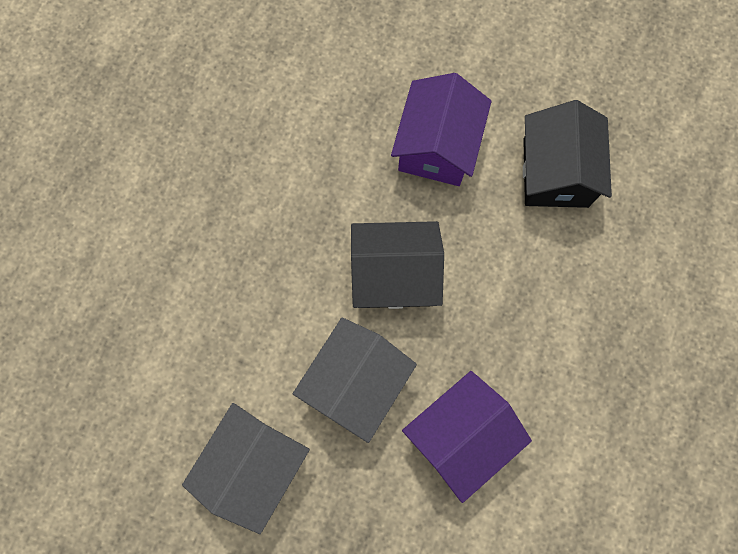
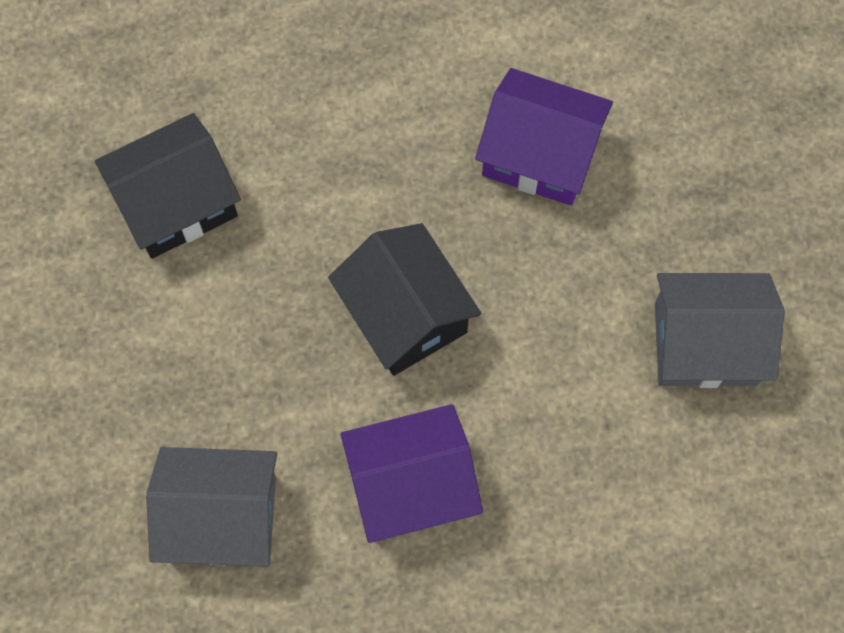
camera: 120 degrees left, 5 degrees down
grey house [293,317,417,443] -> grey house moved to [146,447,277,567]
purple house [391,73,492,186] -> purple house moved to [340,404,483,543]

